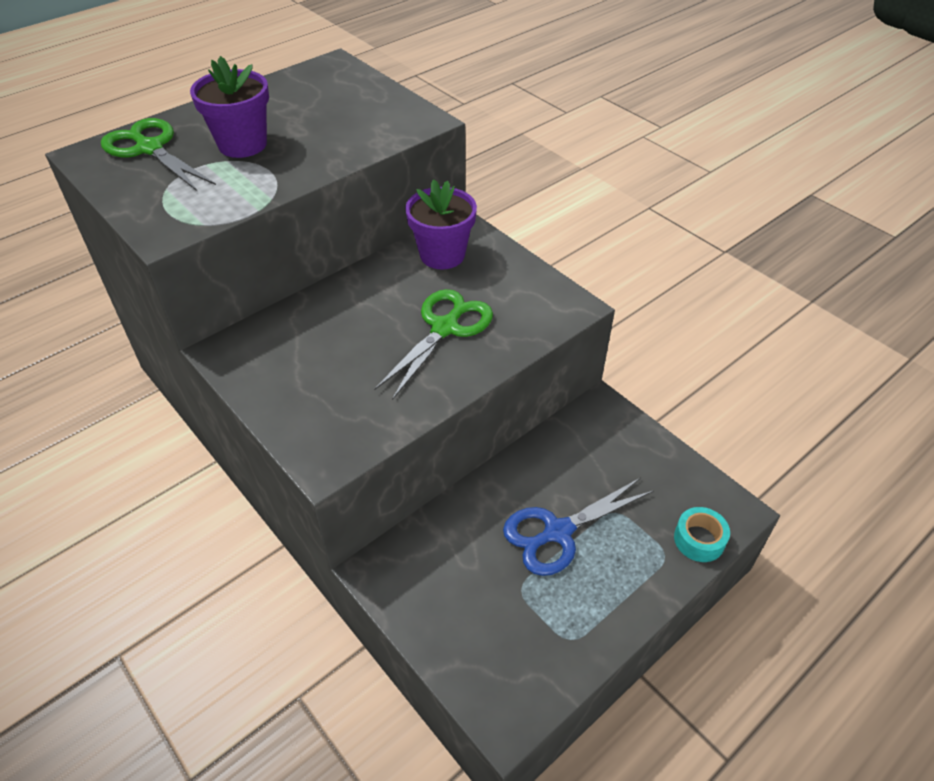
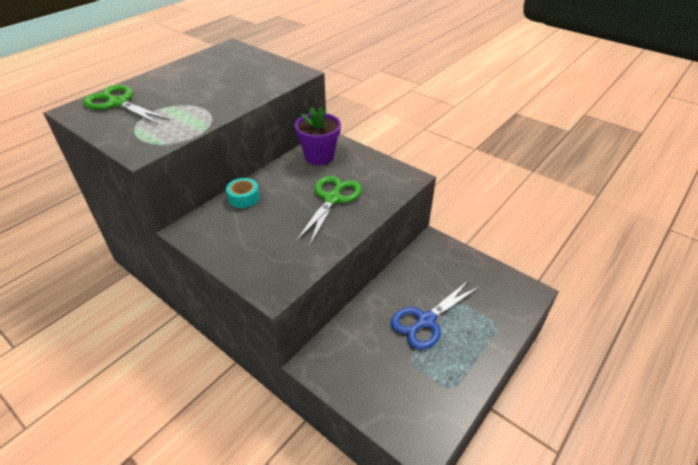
camera: 10 degrees left, 5 degrees down
purple flower pot [190,56,269,158] -> none
turquoise tape [674,507,730,562] -> turquoise tape moved to [226,178,260,208]

